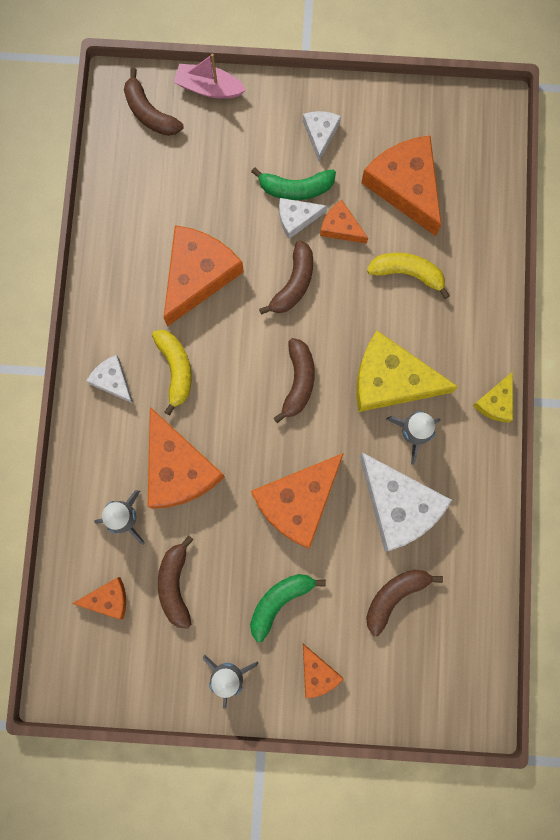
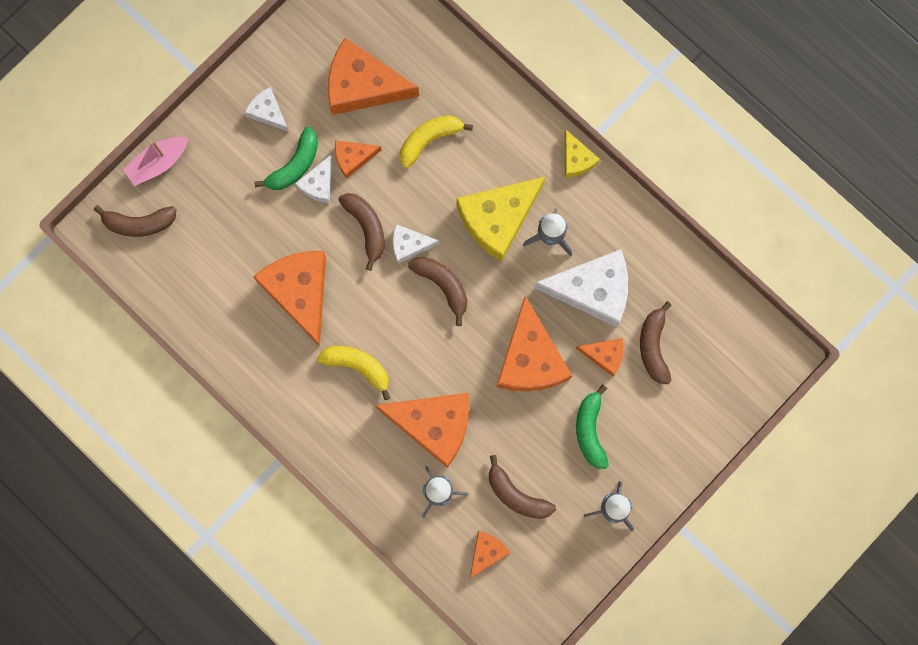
camera: 50 degrees left, 0 degrees up
white cheese [86,355,134,404] -> white cheese moved to [393,224,439,264]
orange cheese [303,644,343,699] -> orange cheese moved to [576,338,624,376]

